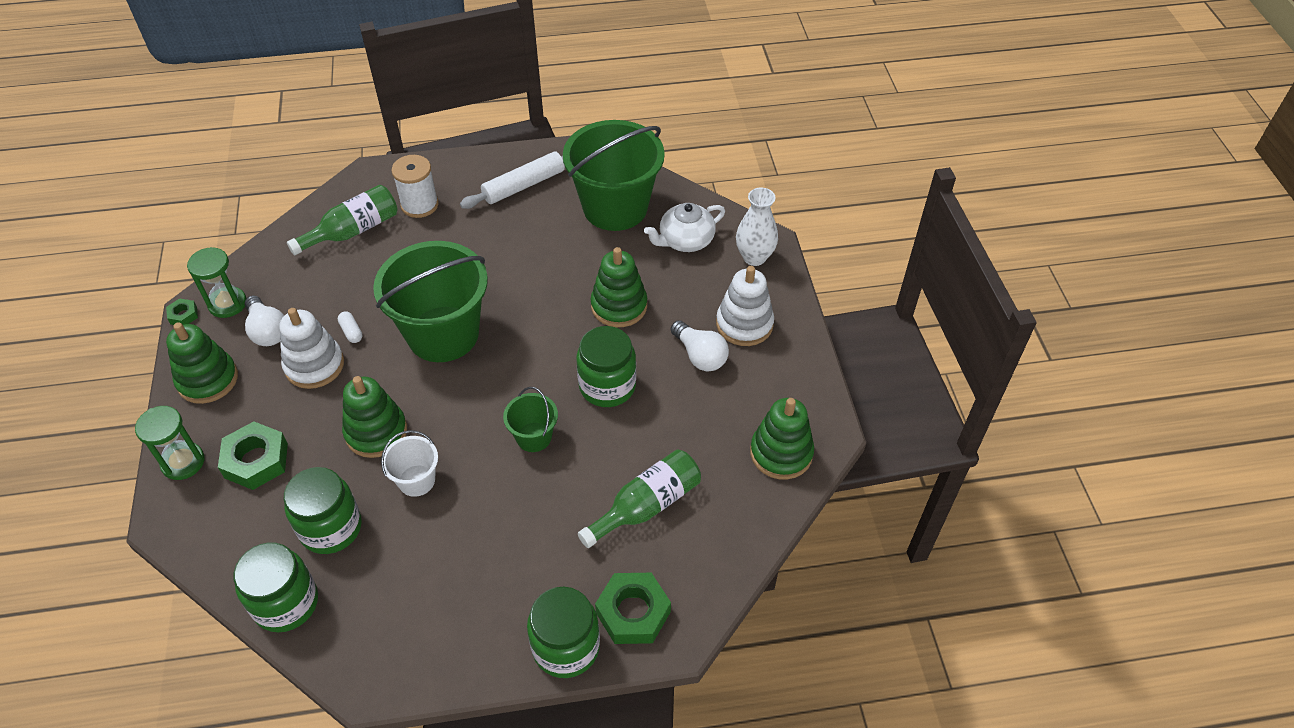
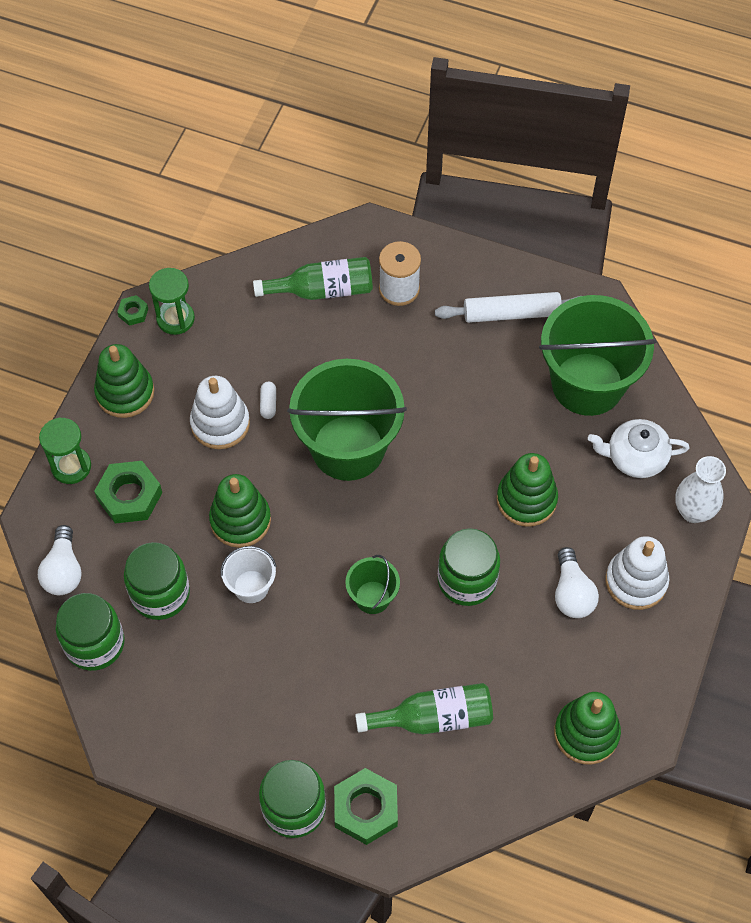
camera: 30 degrees right, 10 degrees up
white light bulb [245,295,284,346] -> white light bulb moved to [38,525,82,595]

